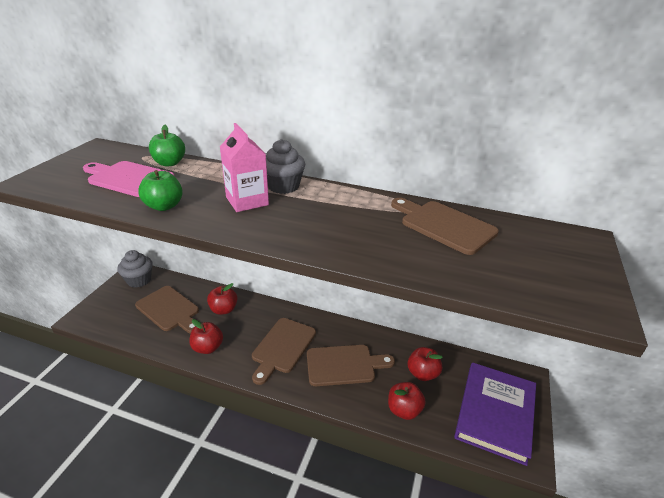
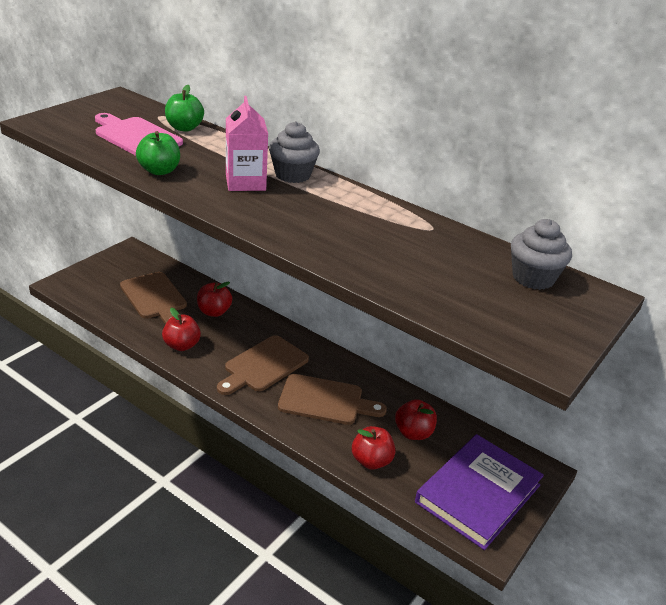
camera: 15 degrees right, 0 degrees up
grey cupcake [117,250,153,288] -> grey cupcake moved to [511,219,572,290]
brown cutting board [391,198,499,255] -> none

